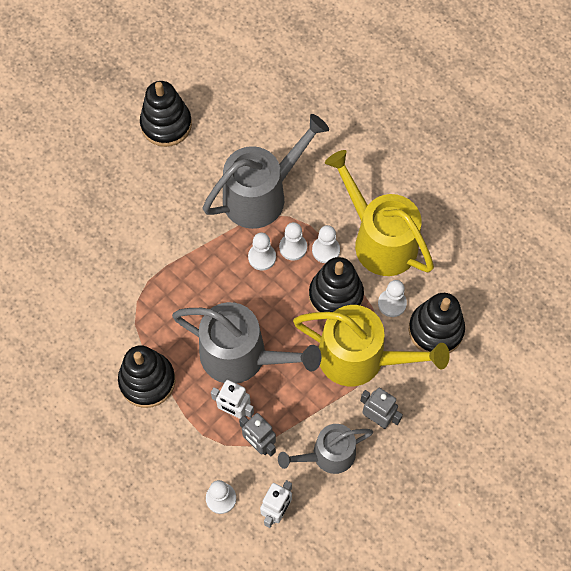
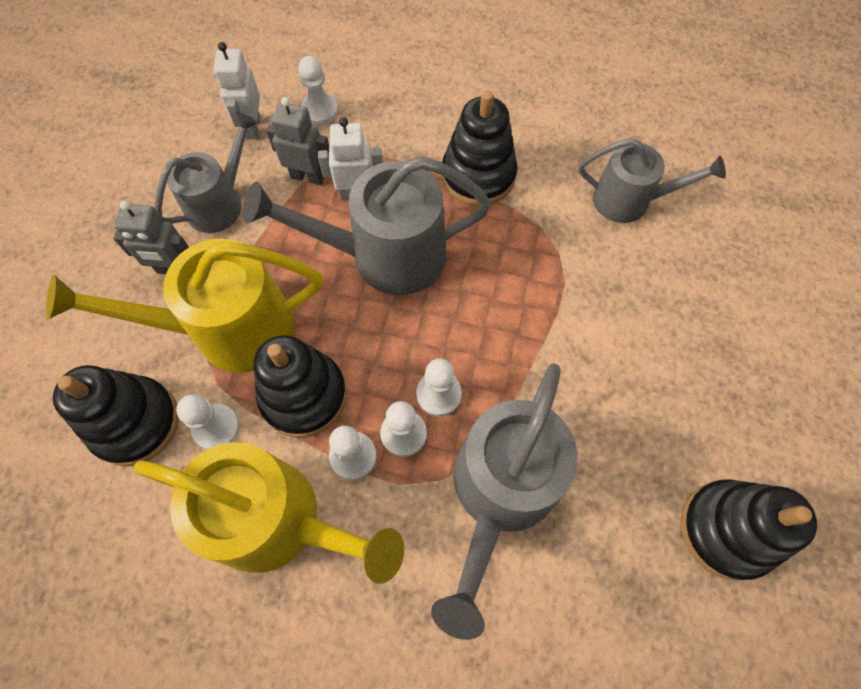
camera: 150 degrees right, 0 degrees up
none -> grey watering can [578,138,726,223]

